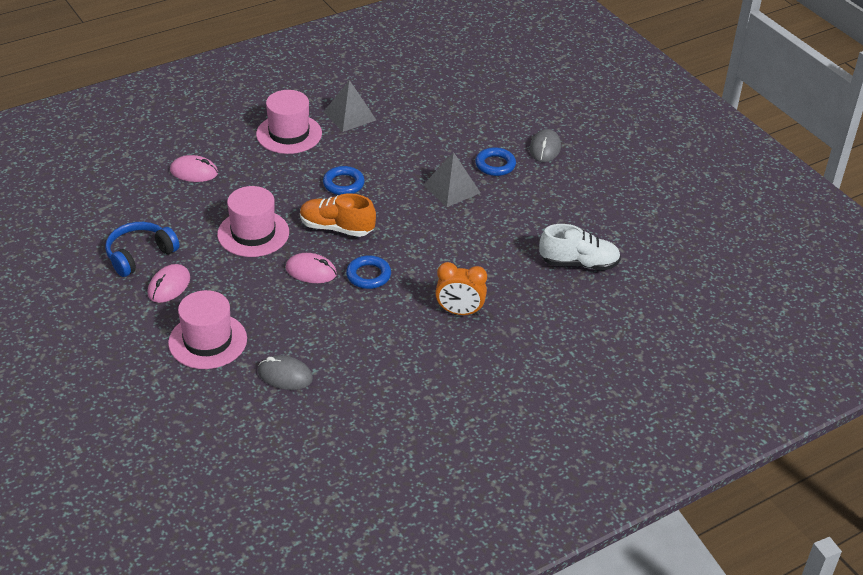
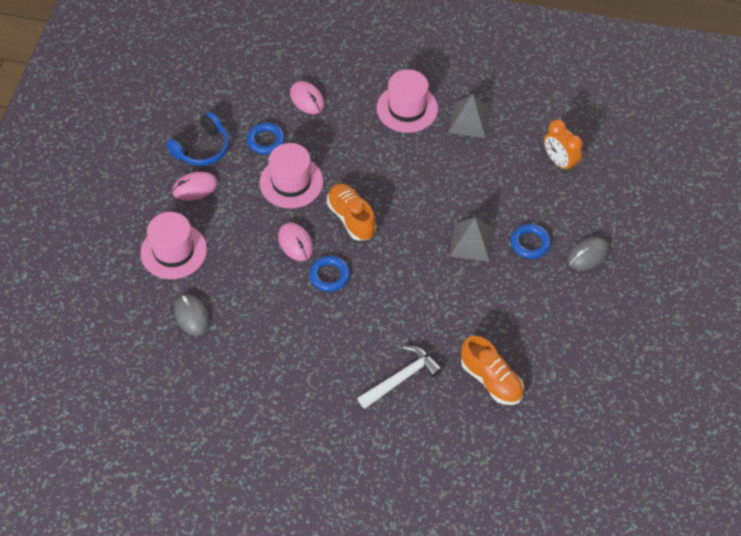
camera: 45 degrees right, 15 degrees up
blue headphones [105,222,179,277] -> blue headphones turned 135 degrees clockwise [166,112,229,166]
blue ring [323,166,365,195] -> blue ring moved to [247,123,285,155]
orange clock [435,262,487,315] -> orange clock moved to [544,119,583,173]
white shoe [539,224,621,270] -> orange shoe [461,336,524,405]
none -> white hammer [357,346,442,409]

